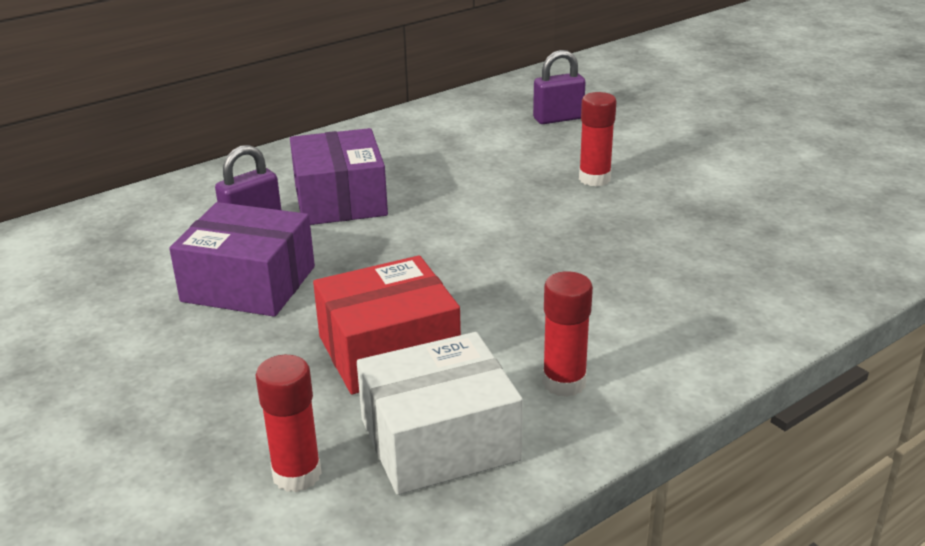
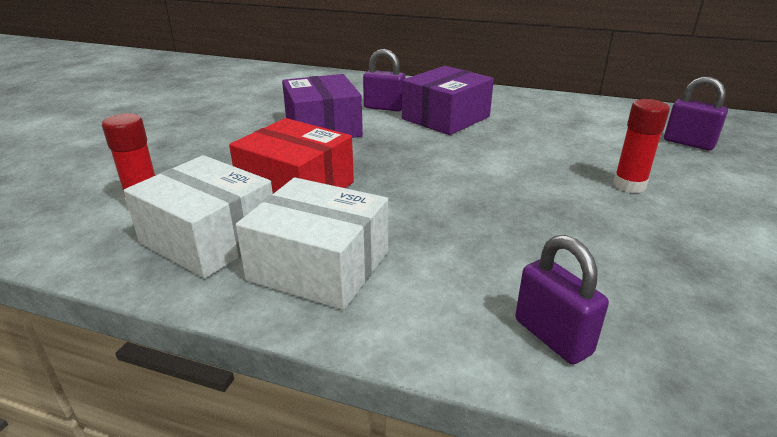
camera: 55 degrees right, 0 degrees up
red glue stick [542,271,593,397] -> white box [236,178,388,310]
none -> purple padlock [515,235,609,364]

